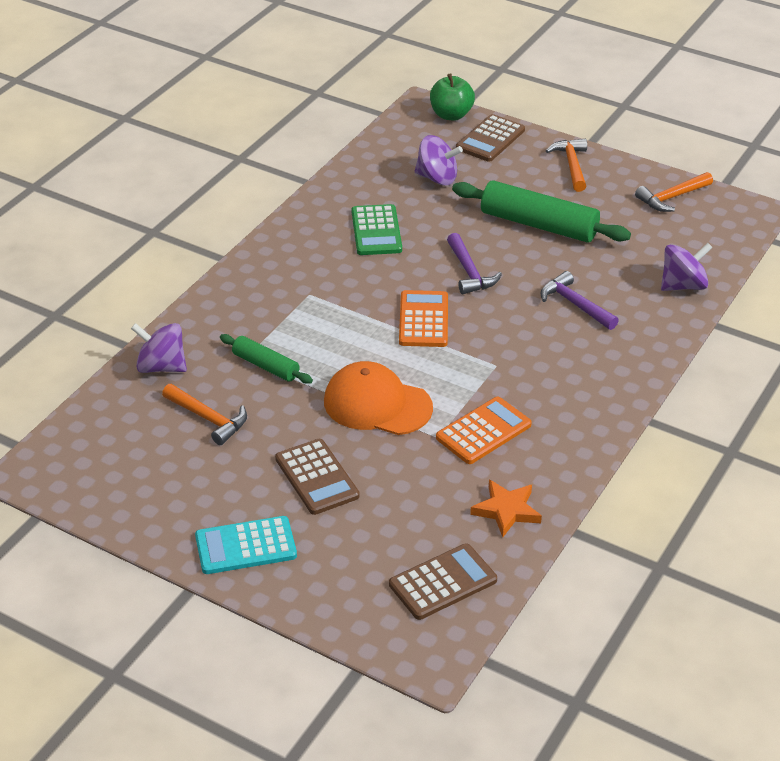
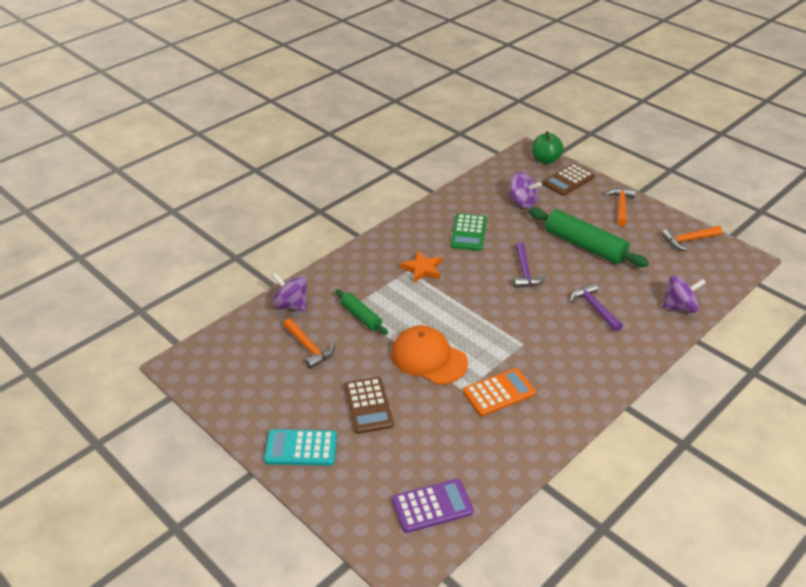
camera: 15 degrees right, 0 degrees up
brown calculator [389,543,497,620] -> purple calculator [392,479,474,533]
orange calculator [399,290,448,347] -> none
orange star [470,480,542,537] -> orange star moved to [400,251,442,283]

